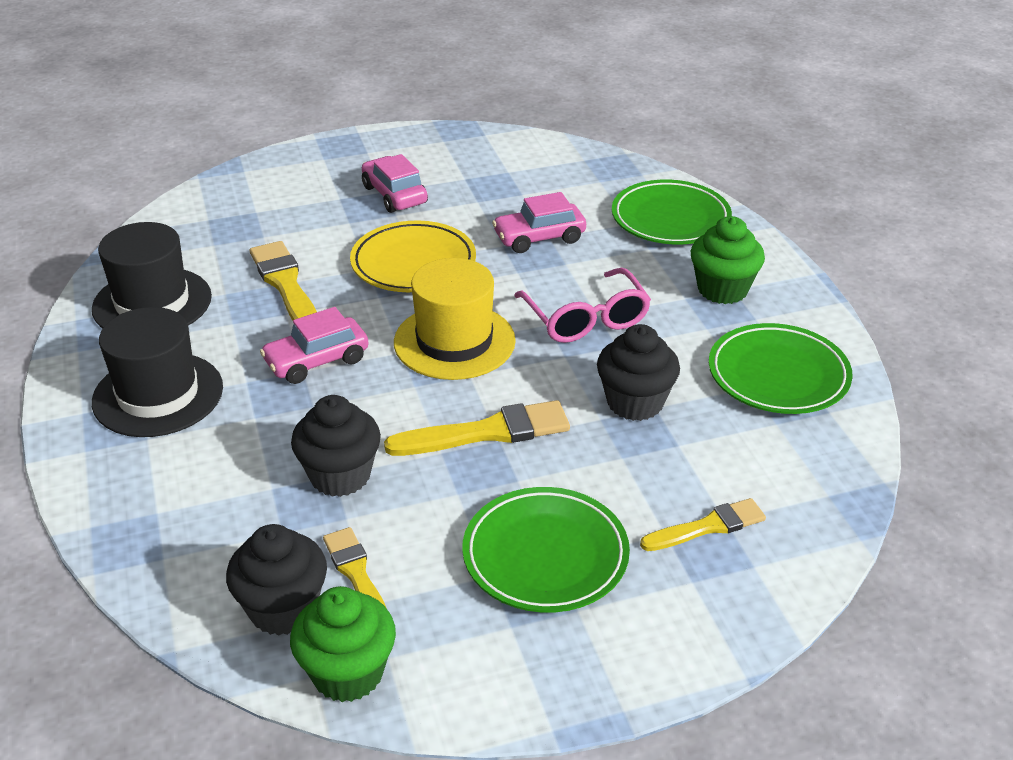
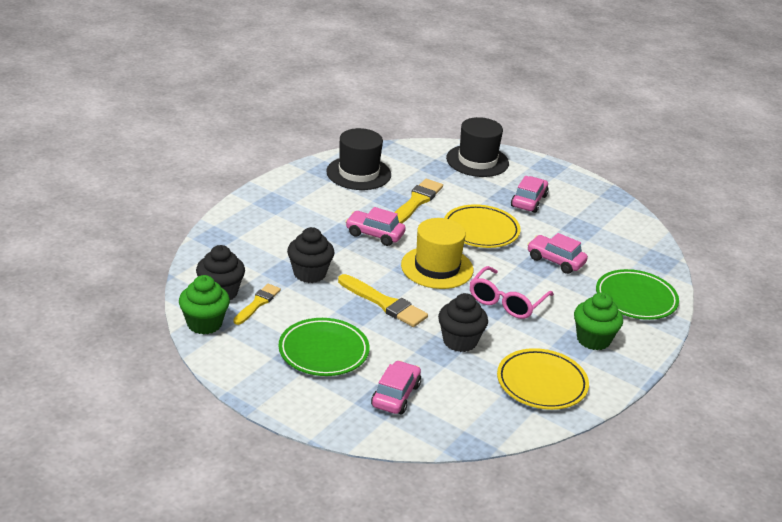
camera: 50 degrees right, 5 degrees down
black hat [92,307,223,437] -> black hat moved to [446,117,509,177]
yellow brush [640,498,766,551] -> pink car [371,360,421,414]
green plate [709,323,853,414] -> yellow plate [497,348,589,410]

